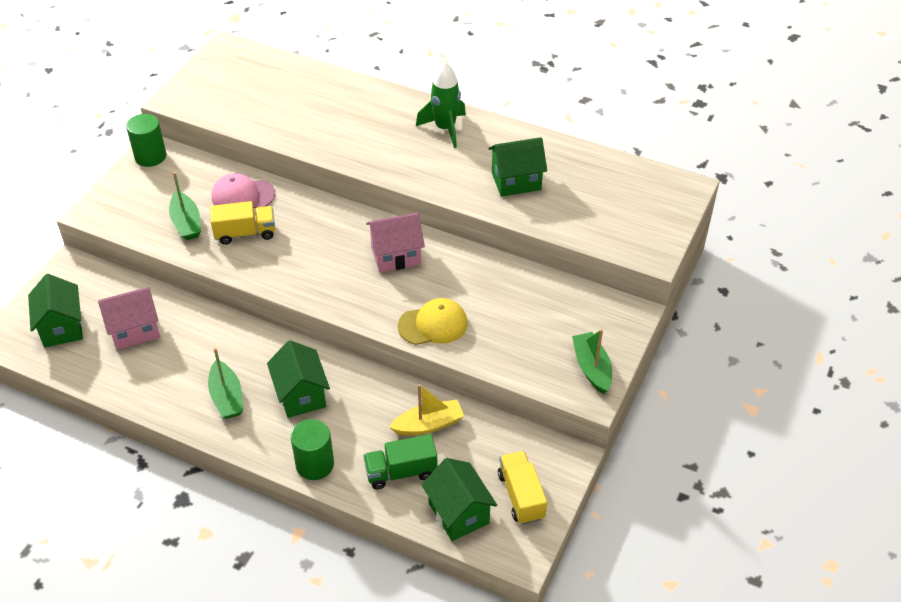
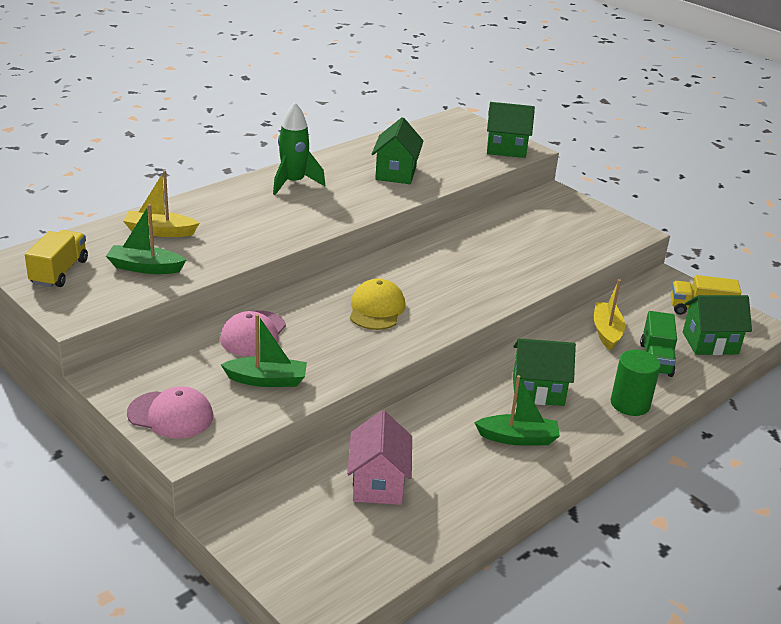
camera: 70 degrees left, 15 degrees down
green house [28,274,83,347] -> green house moved to [487,102,535,158]
green cylinder [126,114,166,167] -> none
yellow truck [210,201,275,245] -> yellow truck moved to [25,230,88,287]
pink house [366,213,425,273] -> none
yellow cap [398,298,468,345] -> yellow cap moved to [350,278,405,330]
green boat [572,329,612,394] -> green boat moved to [106,204,186,274]
none -> yellow boat [123,170,199,237]
none -> pink cap [127,386,213,439]

